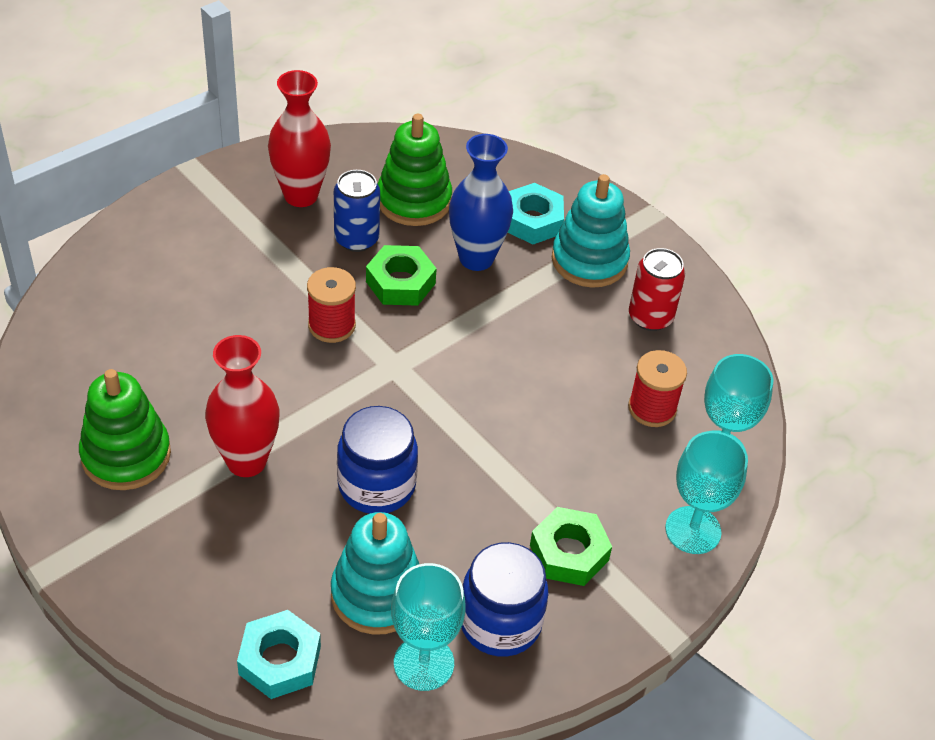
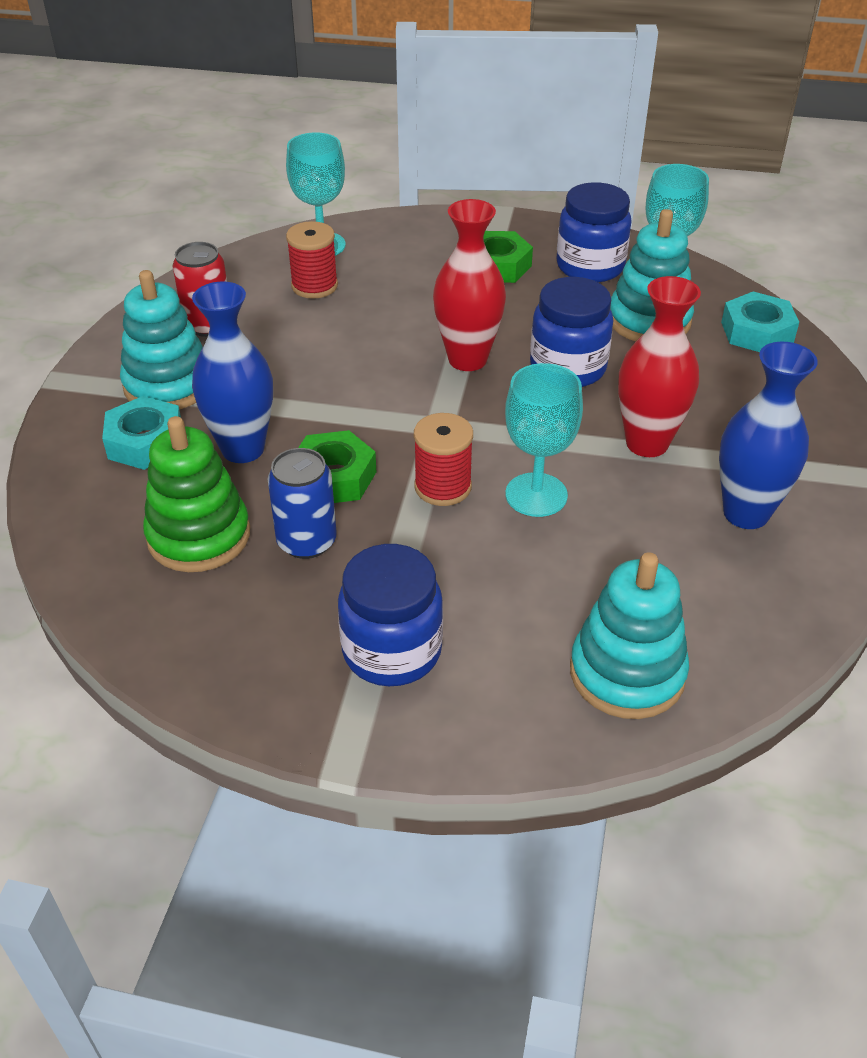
camera: 125 degrees left, 5 degrees down
green stacking toy [79,369,171,490] -> blue vase [719,342,818,529]
red vase [268,70,331,207] -> red vase moved to [433,199,506,371]
turquoise goblet [665,431,748,554] -> turquoise goblet moved to [505,363,583,517]
none -> blue jar [338,544,443,686]
none -> turquoise stacking toy [570,552,689,719]

